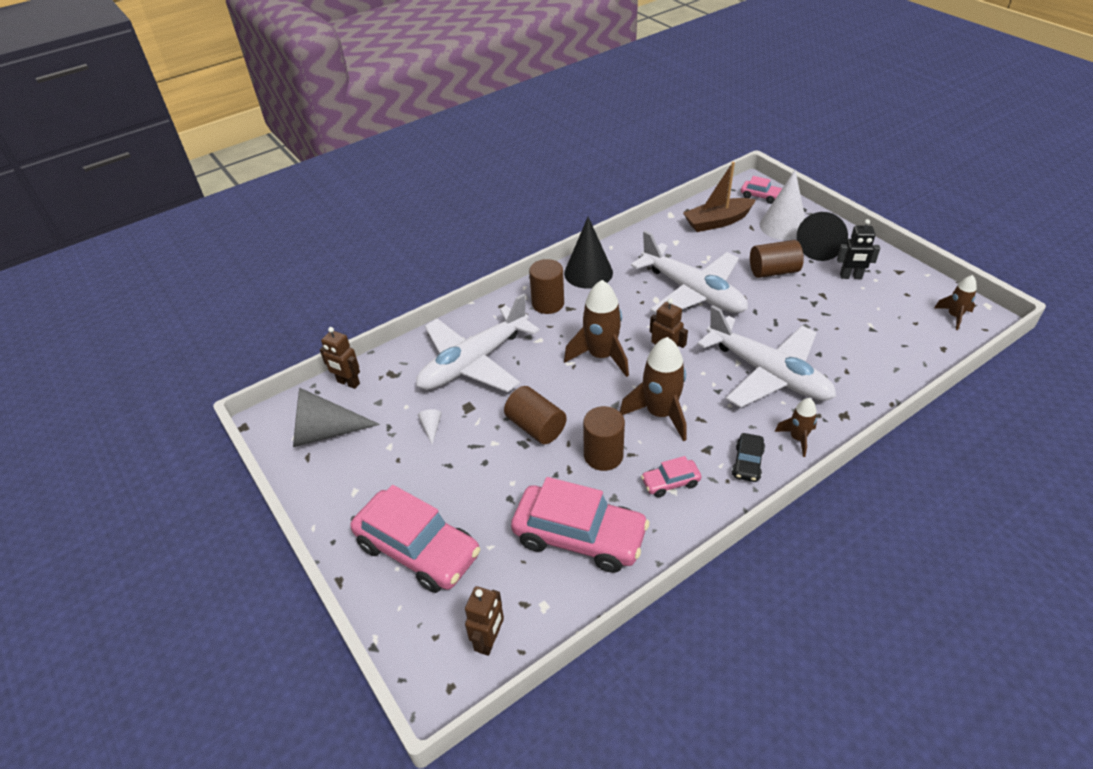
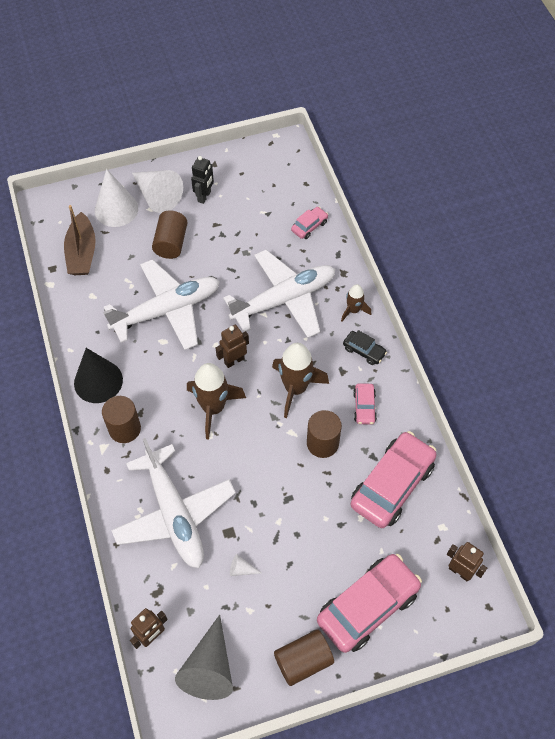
camera: 75 degrees left, 15 degrees up
brown cylinder [504,386,567,444] -> brown cylinder moved to [274,629,334,686]
pink car [741,176,782,204] -> pink car moved to [291,207,328,239]
black cone [797,212,848,261] -> white cone [132,170,183,213]
brown rocket [934,275,977,330] -> none

